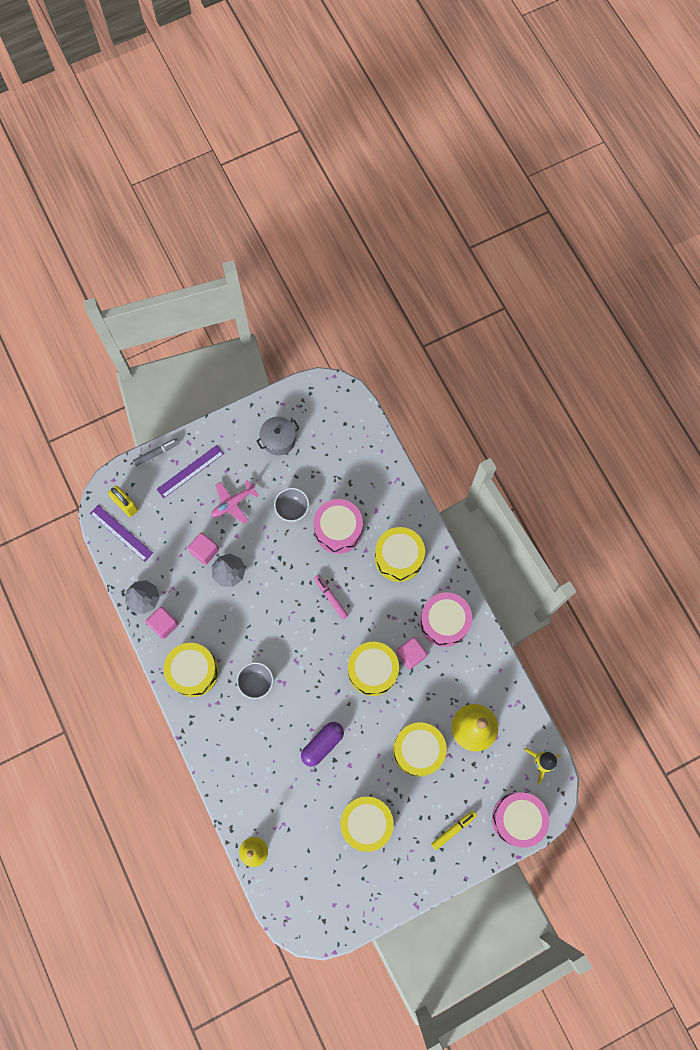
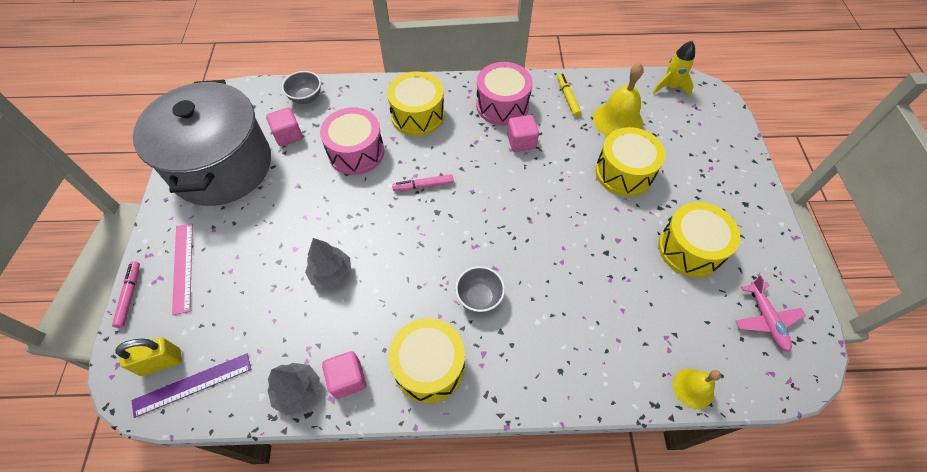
camera: 65 degrees left, 15 degrees down
grey marker [133,438,179,466] -> pink marker [112,261,140,328]
purple ruler [156,445,224,498] -> pink ruler [172,223,193,315]
pink cube [188,532,219,565] -> pink cube moved to [266,107,303,146]
pink plane [211,480,259,524] -> pink plane moved to [736,275,806,352]
grey pot [256,416,299,455] -> grey pot [133,80,271,206], size x2.47
grey bowl [274,488,309,522] -> grey bowl moved to [282,71,321,104]
purple capsule [301,722,344,767] -> none
yellow drum [348,642,399,696] -> none
yellow marker [431,811,477,850] -> yellow marker moved to [557,73,581,117]
pink drum [492,792,549,848] -> none

